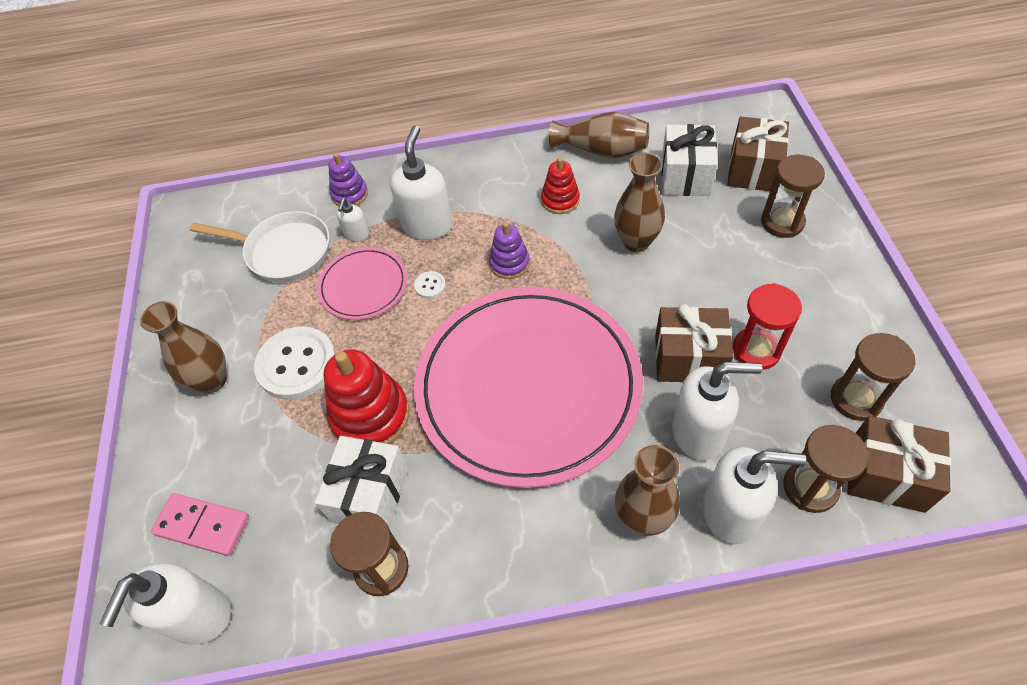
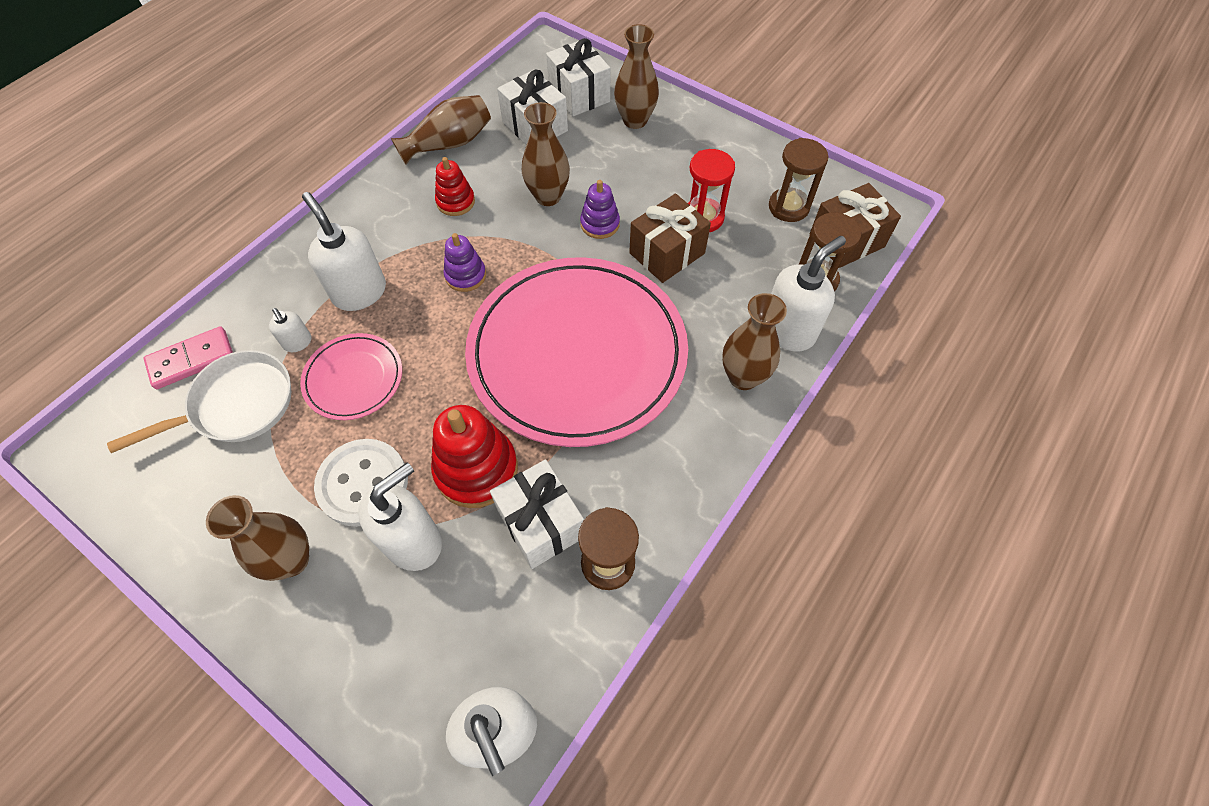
camera: 50 degrees left, 5 degrees up
pink domino [151,493,249,556] -> pink domino moved to [143,326,233,389]
purple stacking toy [328,153,368,206] -> purple stacking toy moved to [580,180,620,239]
white button [414,271,446,299] -> none
white soap dispenser [672,362,762,461] -> white soap dispenser moved to [358,462,442,571]
brown gift [727,117,789,191] -> white gift [546,38,610,117]
brown hourglass [761,155,825,238] -> brown vase [614,24,659,129]

